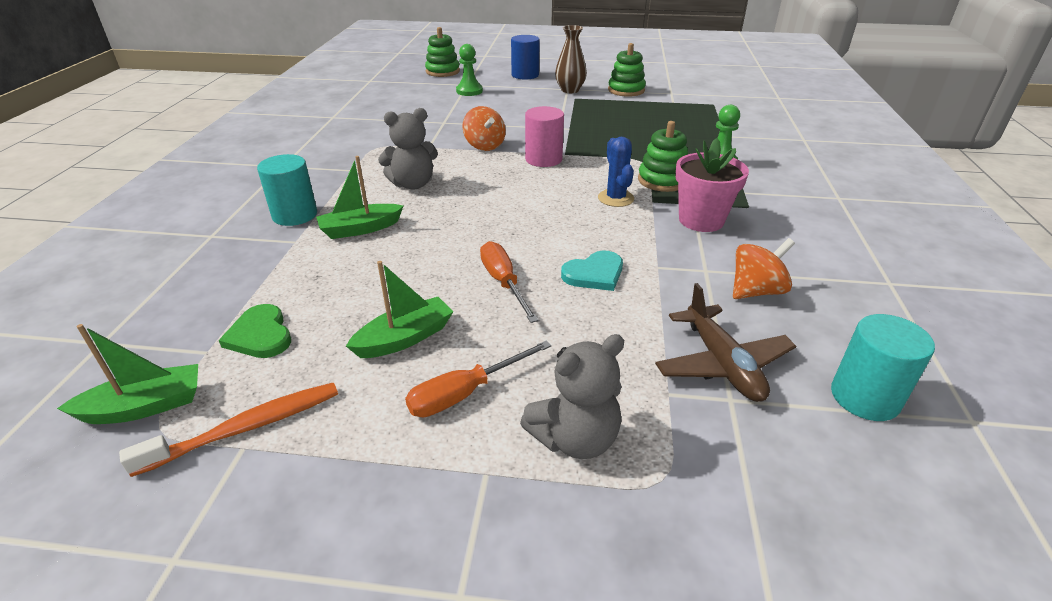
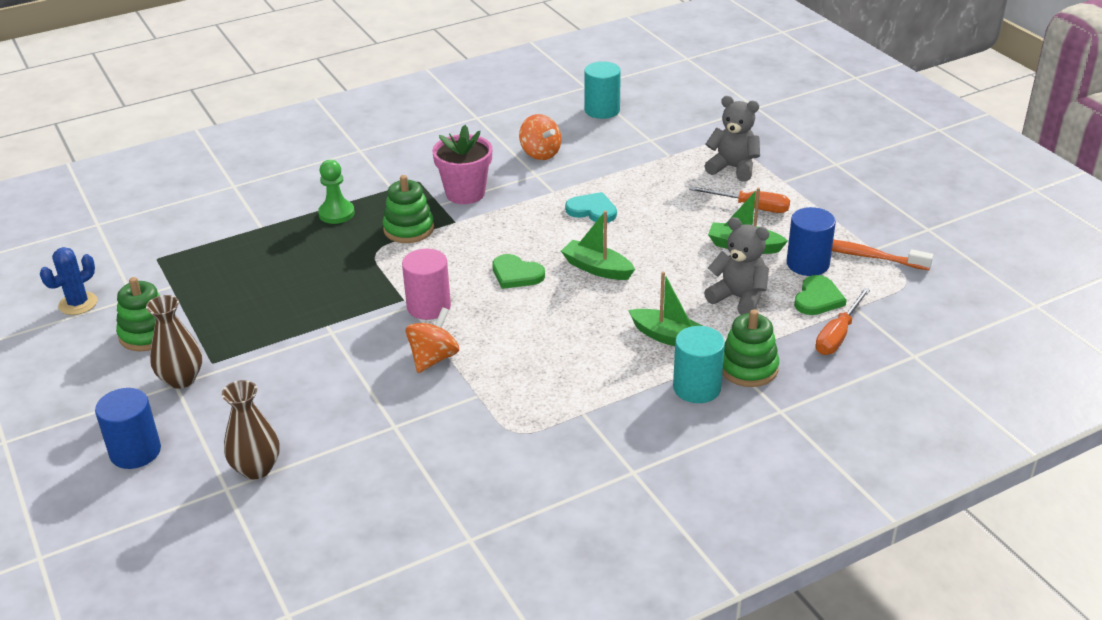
camera: 125 degrees left, 0 degrees up
green boat [57,324,198,424] -> green boat moved to [561,211,635,280]
grey teddy bear [378,108,438,190] -> grey teddy bear moved to [704,217,770,315]
green stacking toy [425,27,460,77] -> green stacking toy moved to [722,309,779,387]
green pawn [456,44,483,96] -> brown vase [222,380,280,480]
orange screwdriver [480,241,539,323] -> orange screwdriver moved to [815,287,870,355]
blue cactus [598,137,634,207] -> blue cactus moved to [40,247,97,315]
brown plane [655,283,796,402] -> none
orange spinning top [733,238,795,299] -> orange spinning top turned 150 degrees counterclockwise [519,114,561,160]
none -> green heart [492,254,545,289]
none -> blue cylinder [787,207,836,276]

